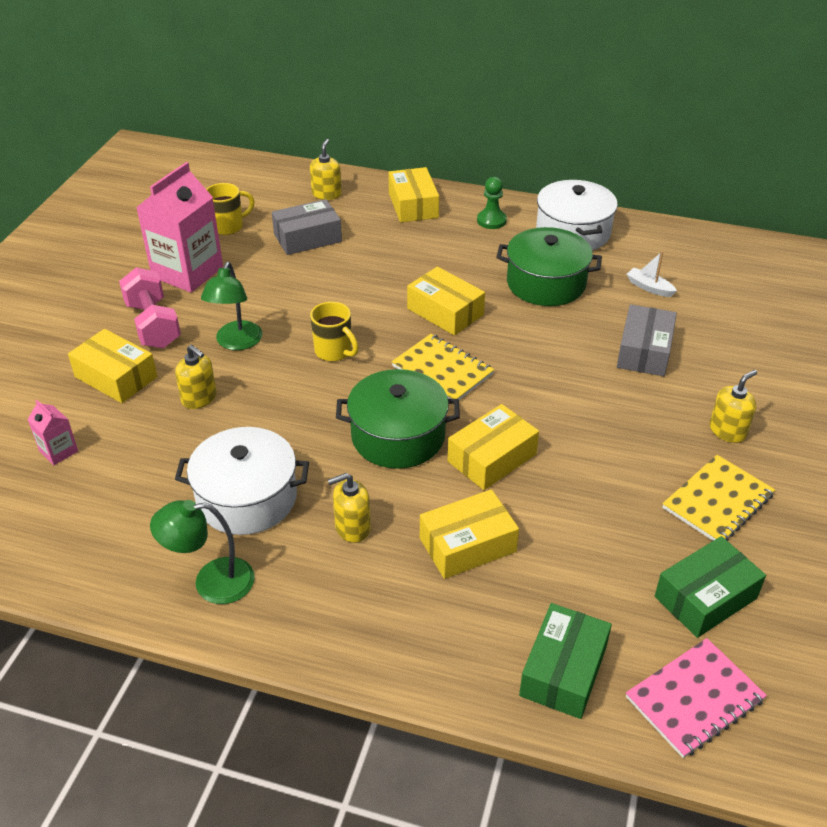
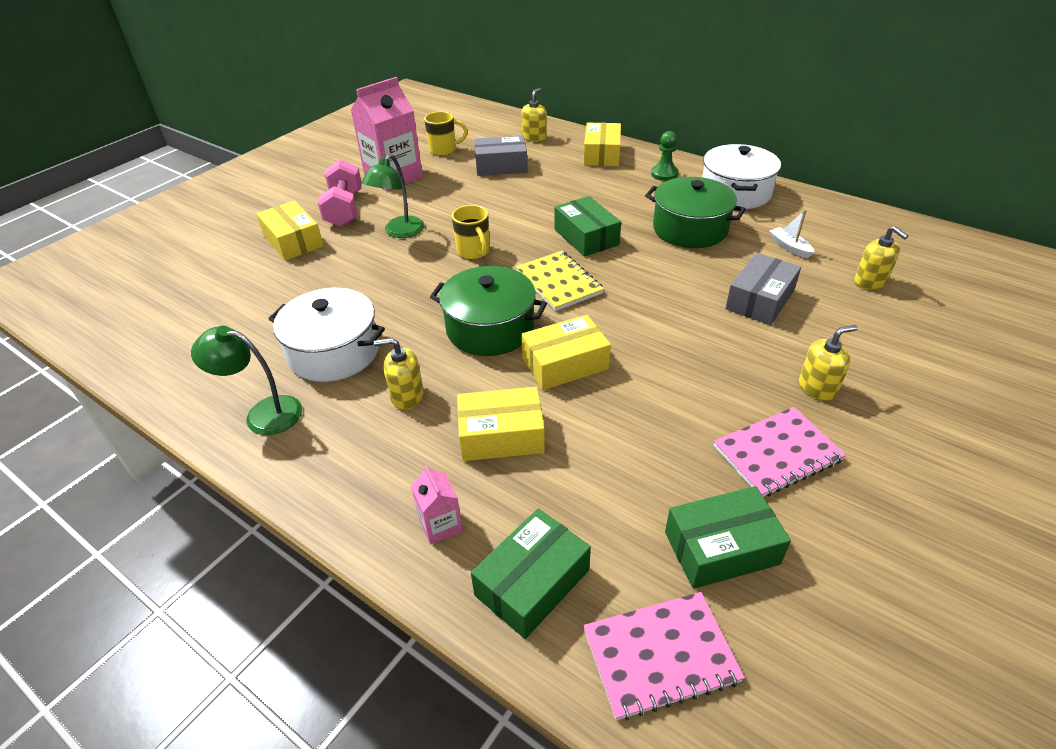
camera: 20 degrees right, 0 degrees up
pink carton [27,400,78,465] -> pink carton moved to [411,465,463,544]
yellow soap dispenser [175,344,217,409] -> yellow soap dispenser moved to [854,226,908,290]
yellow box [407,267,485,335] -> green box [554,196,621,257]
yellow notebook [662,455,775,541] -> pink notebook [714,407,846,497]

